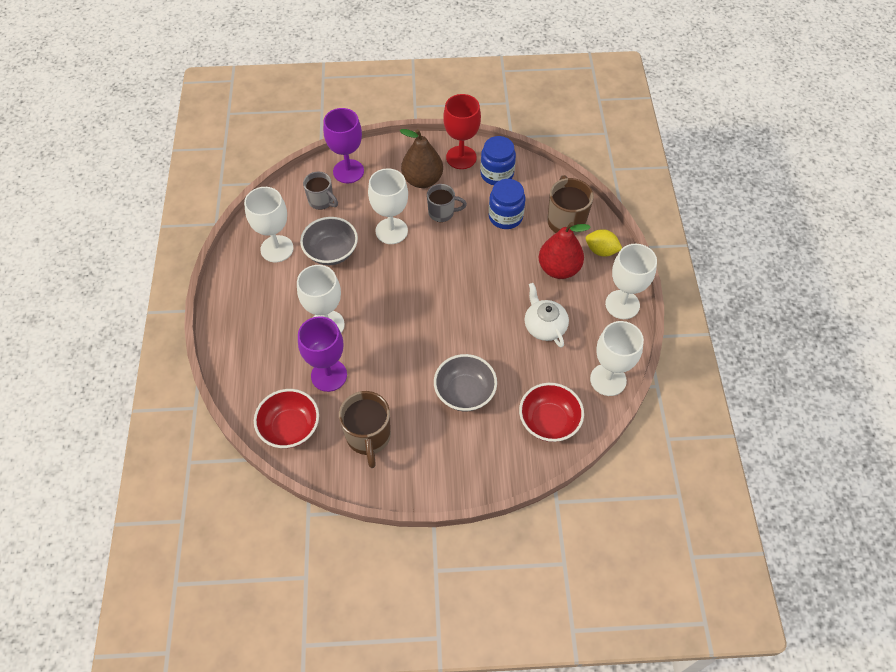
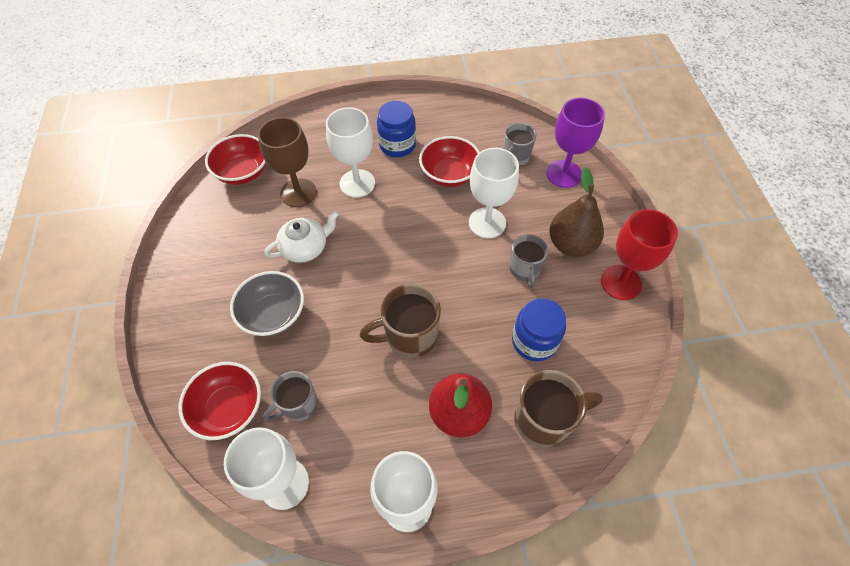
camera: 85 degrees right, 0 degrees up
white goblet [244,187,294,263] -> none
purple goblet [298,316,347,392] -> brown goblet [258,117,317,207]
grey bowl [300,217,358,265] -> red bowl [419,136,479,187]
brown mug [339,391,391,468] -> brown mug moved to [360,284,441,358]
blue jar [480,136,516,185] -> blue jar moved to [377,101,416,157]
white teapot [525,283,569,348] -> white teapot moved to [264,211,339,263]
yellow lemon [586,229,622,257] -> none
none -> grey mug [263,371,318,422]

